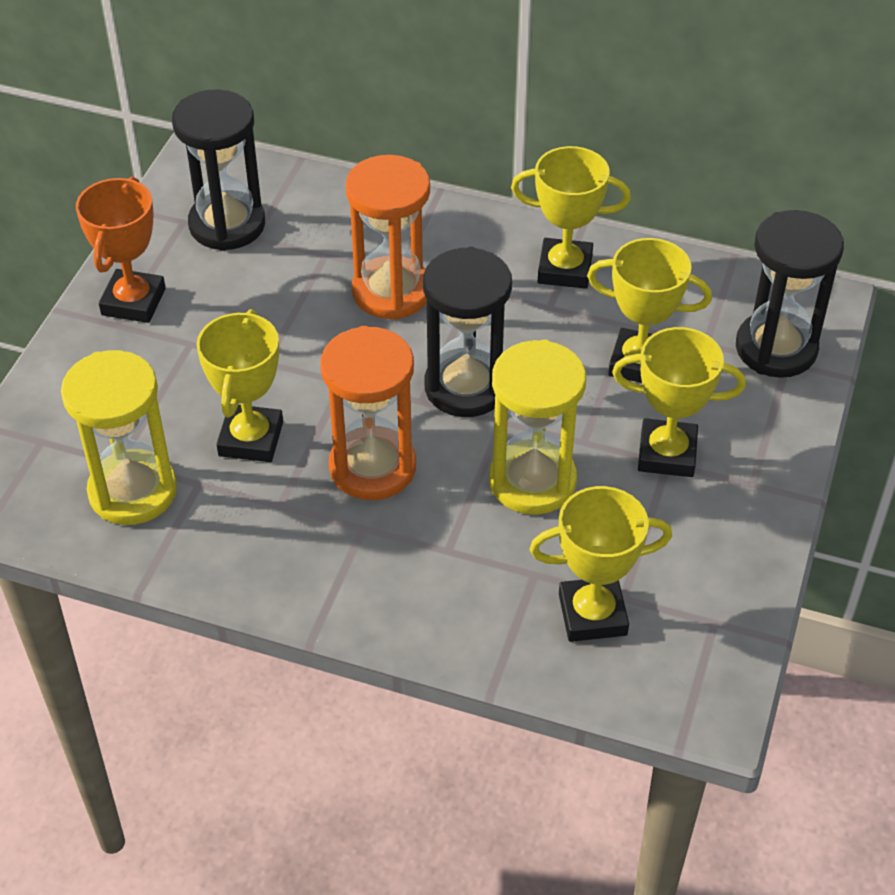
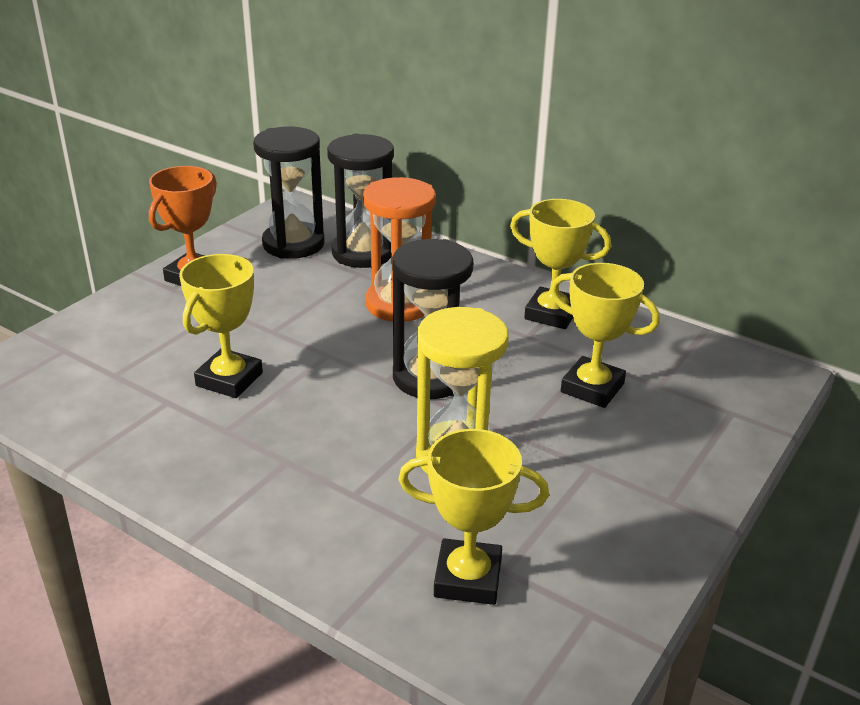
camera: 15 degrees right, 15 degrees down
yellow hourglass [61,350,177,525] -> none
orange hourglass [320,326,416,500] -> none
yellow trophy [612,327,746,477] -> none
black hourglass [736,210,844,378] -> black hourglass moved to [327,134,394,268]

